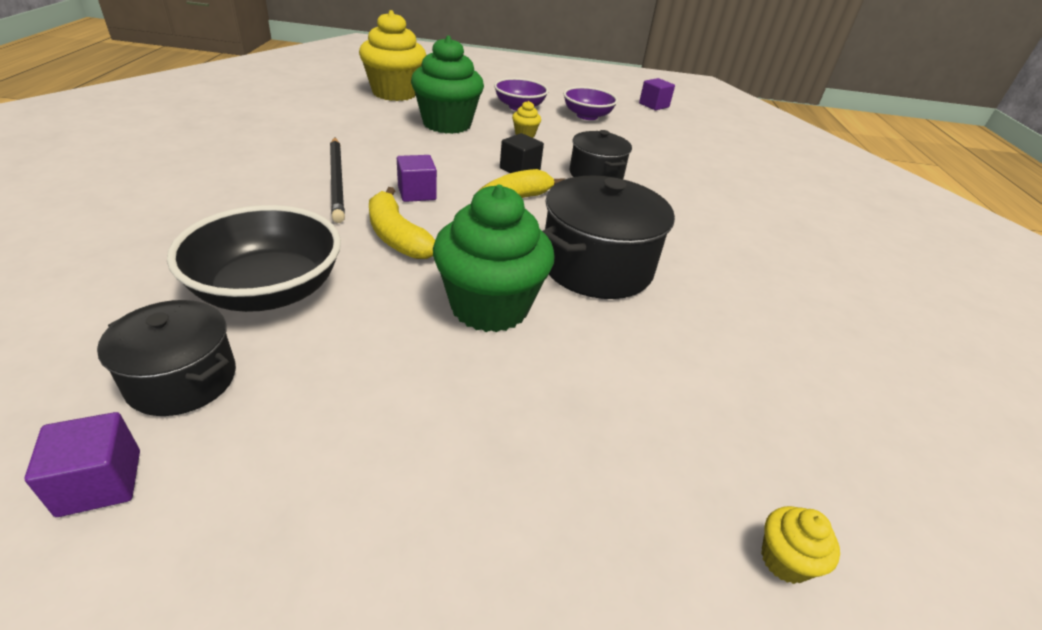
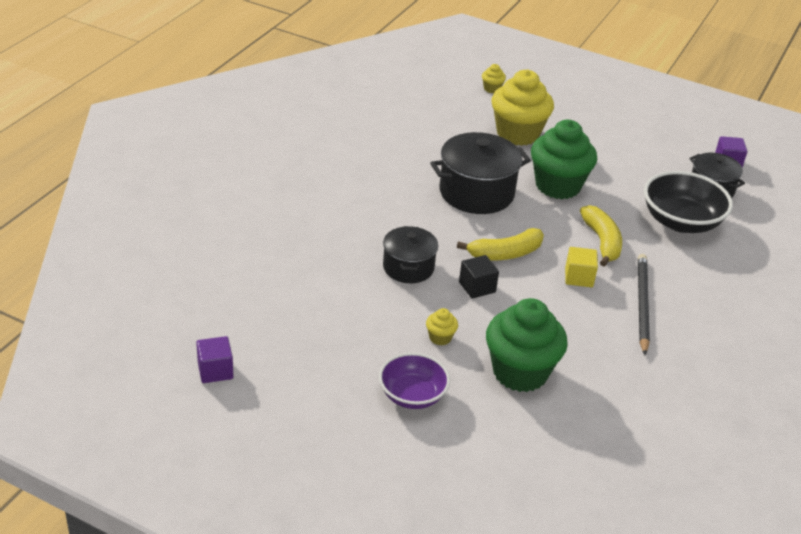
camera: 155 degrees left, 0 degrees up
yellow cupcake [359,10,427,101] -> yellow cupcake moved to [492,70,554,146]
purple cube [397,155,437,202] -> yellow cube [565,247,598,287]
purple bowl [563,87,618,120] -> none

